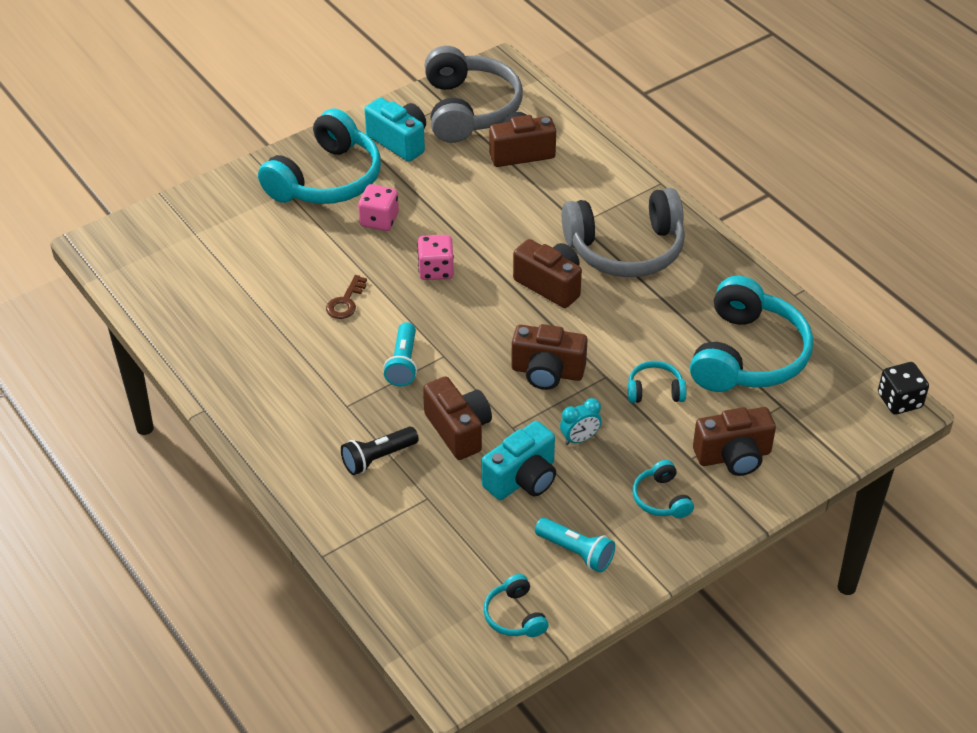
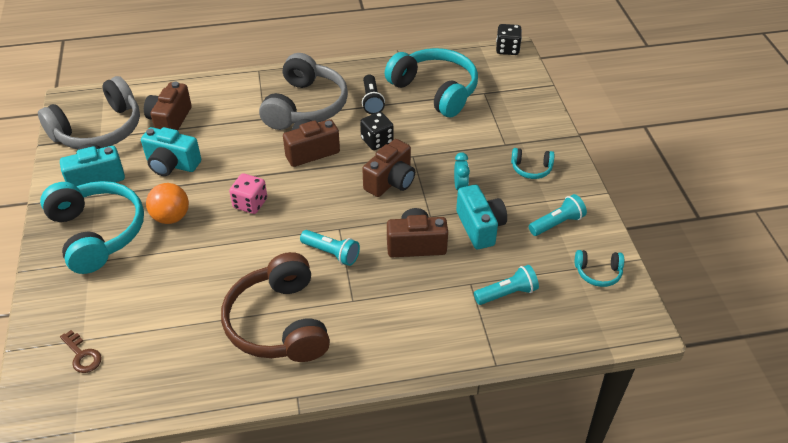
camera: 65 degrees left, 0 degrees up
brown key [326,275,367,319] -> brown key moved to [60,330,102,373]
black flashlight [341,427,419,475] -> black flashlight moved to [362,74,385,114]
pink dice [358,184,399,231] -> orange ball [146,183,189,224]
grey headphones [425,46,523,143] -> grey headphones turned 120 degrees clockwise [38,76,140,149]
turquoise headphones [628,361,686,403] -> none
brown camera [693,407,776,476] -> none
none -> turquoise camera [141,127,201,176]
none -> brown headphones [221,252,330,362]
none -> black dice [360,112,394,150]
none -> turquoise flashlight [474,265,539,305]

